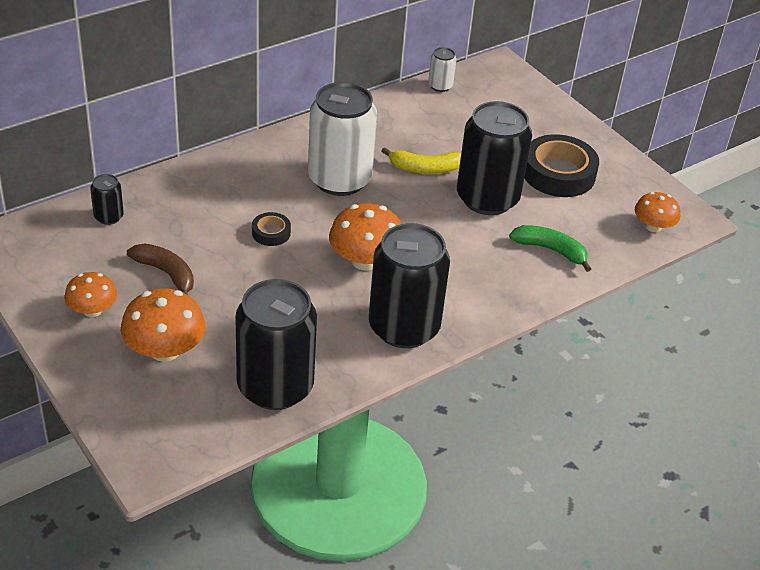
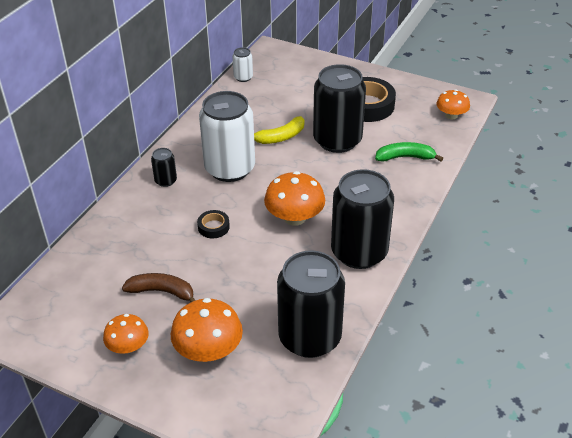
camera: 25 degrees left, 0 degrees up
black can [90,174,124,225] -> black can moved to [151,148,177,187]

